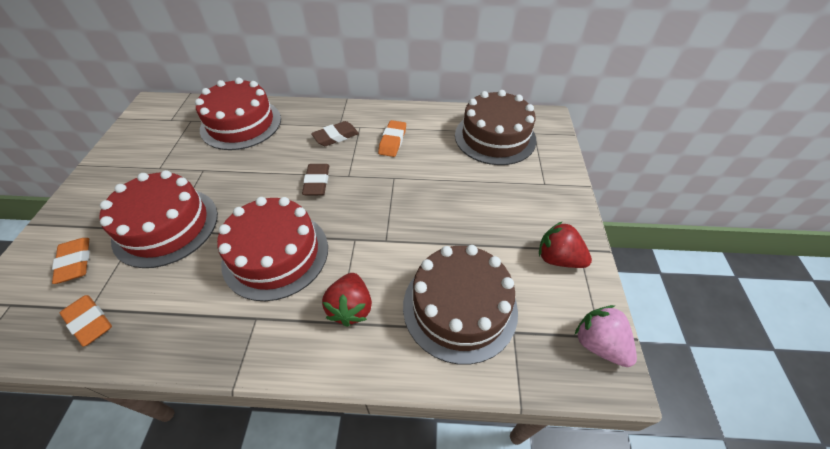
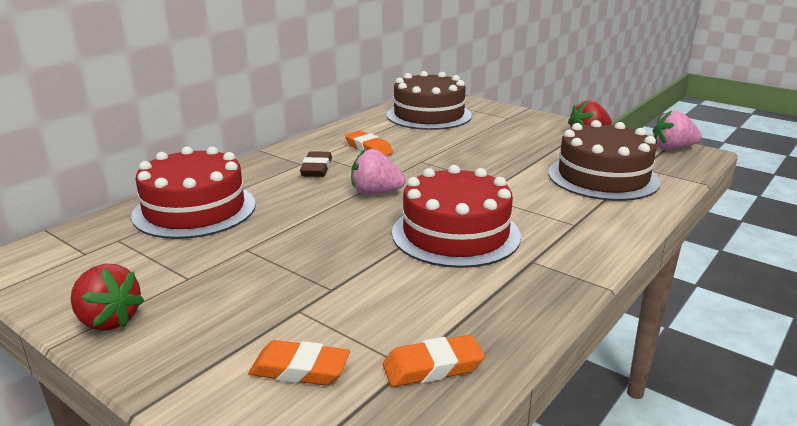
camera: 55 degrees left, 25 degrees down
red cake [100,170,218,268] -> none
brown eraser [302,164,329,196] -> pink strawberry [351,149,406,195]
red strawberry [322,273,372,327] -> red strawberry moved to [71,264,144,331]

